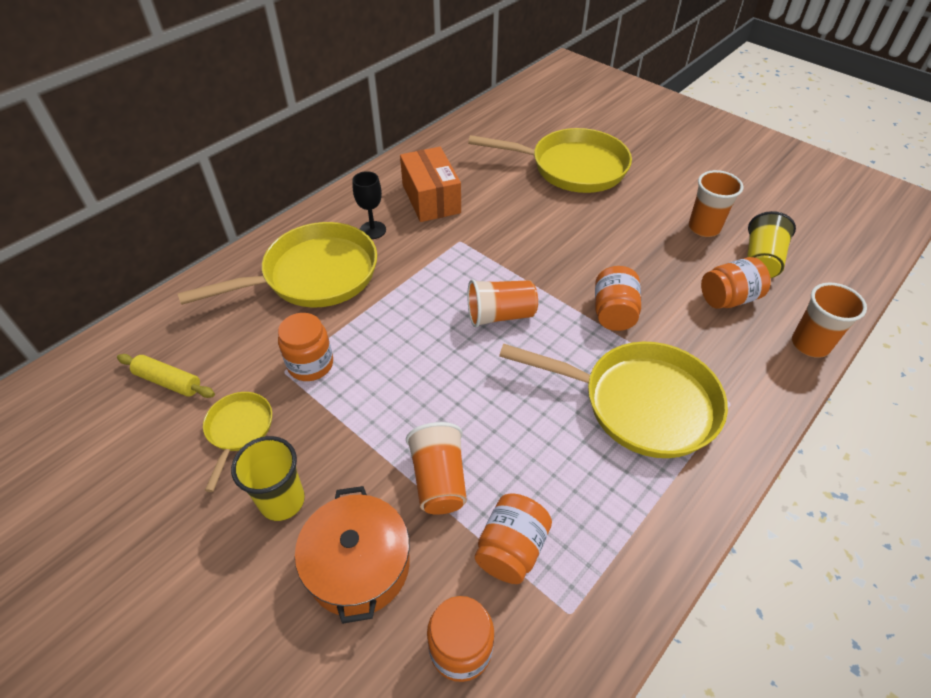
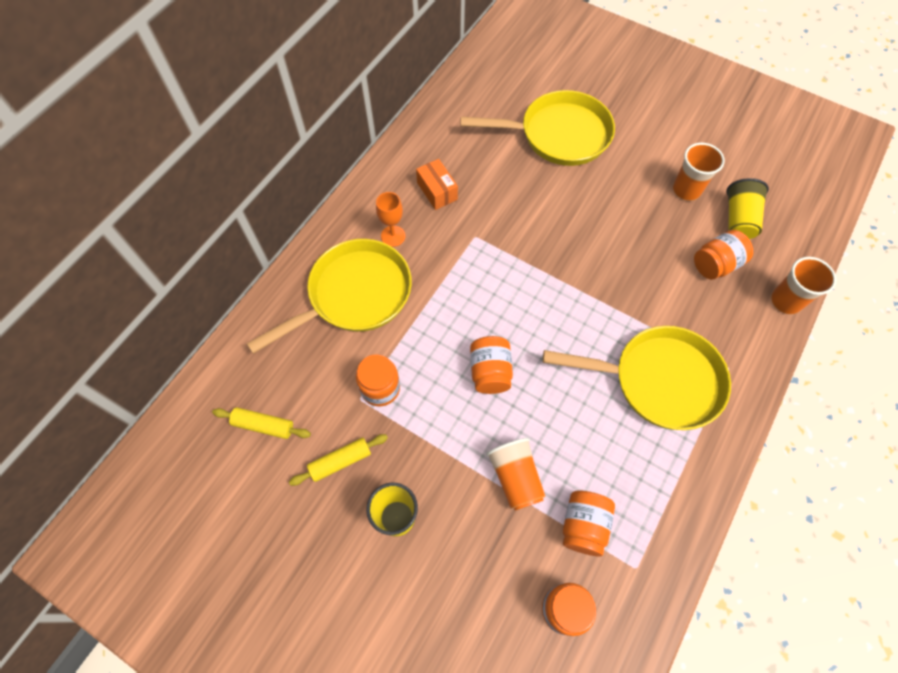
camera: 10 degrees left, 15 degrees up
yellow pan [203,392,272,492] -> yellow rolling pin [289,434,388,486]
orange pot [295,486,410,624] -> none
black goblet [353,171,386,239] -> orange goblet [376,192,405,247]
orange box [400,147,461,222] -> orange box [416,159,458,210], size x0.65
orange cup [467,279,538,328] -> none
orange jar [595,266,641,331] -> orange jar moved to [470,336,513,394]

